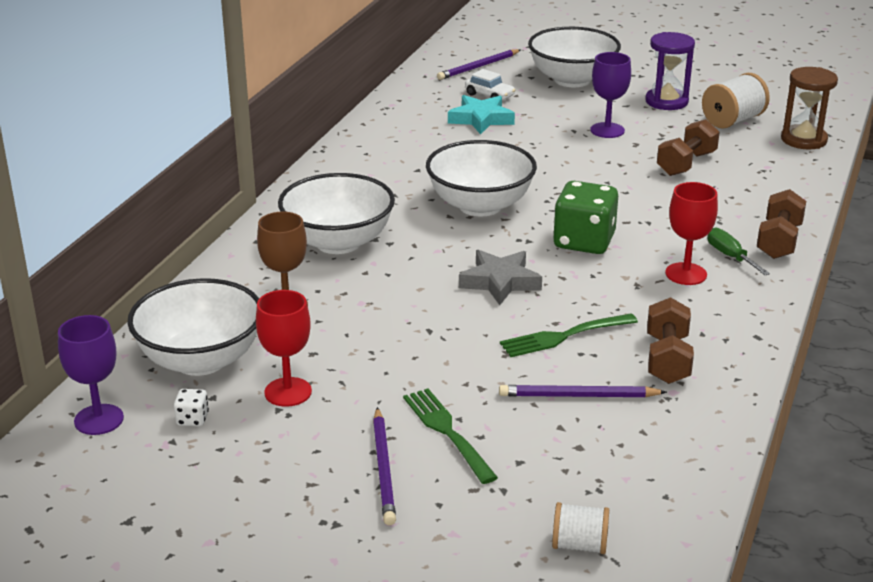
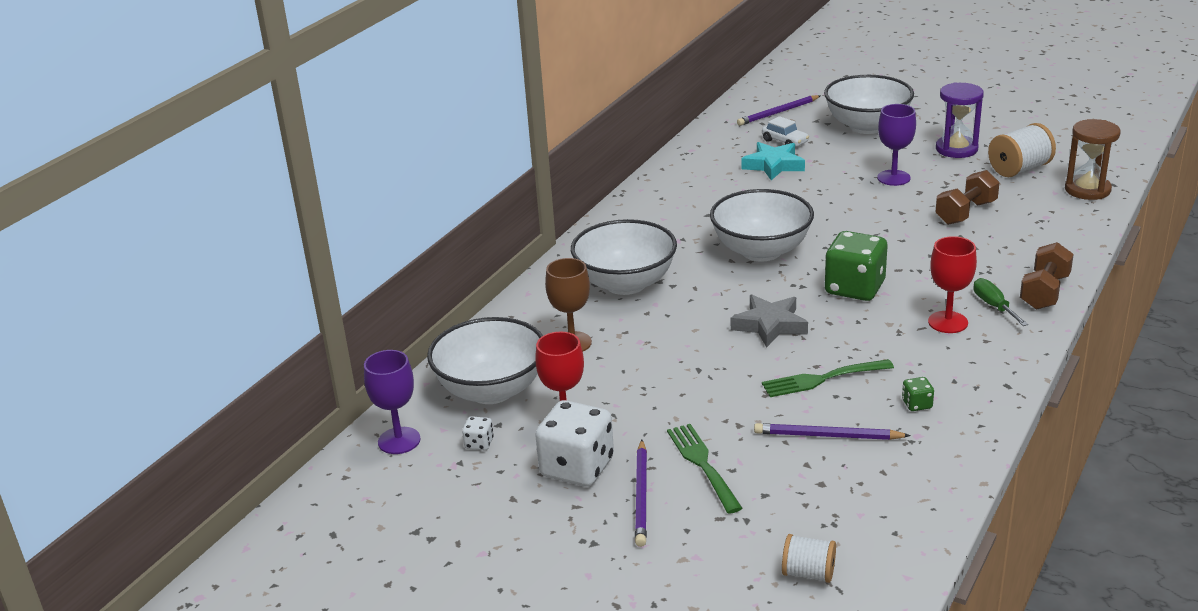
camera: 10 degrees right, 0 degrees up
brown dumbbell [647,297,694,384] -> green dice [902,377,934,411]
none -> white dice [535,400,614,487]

